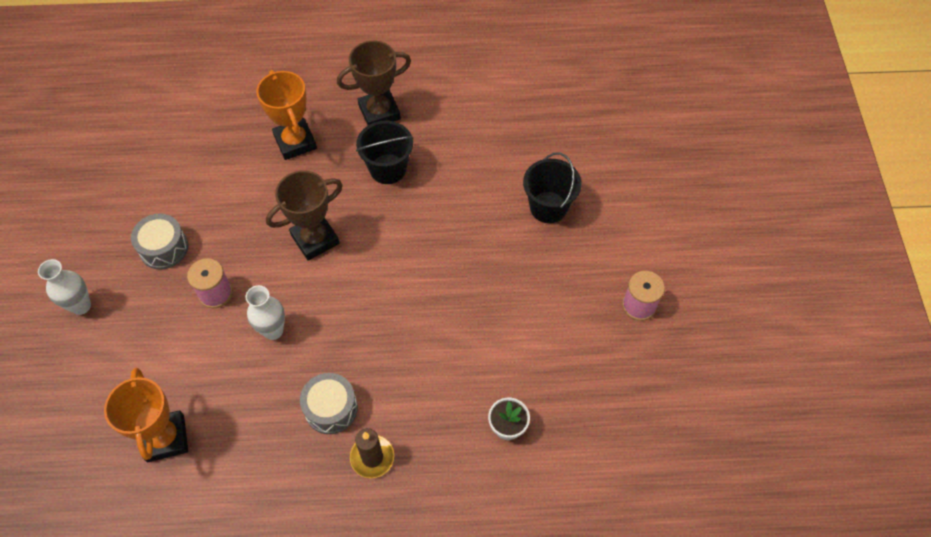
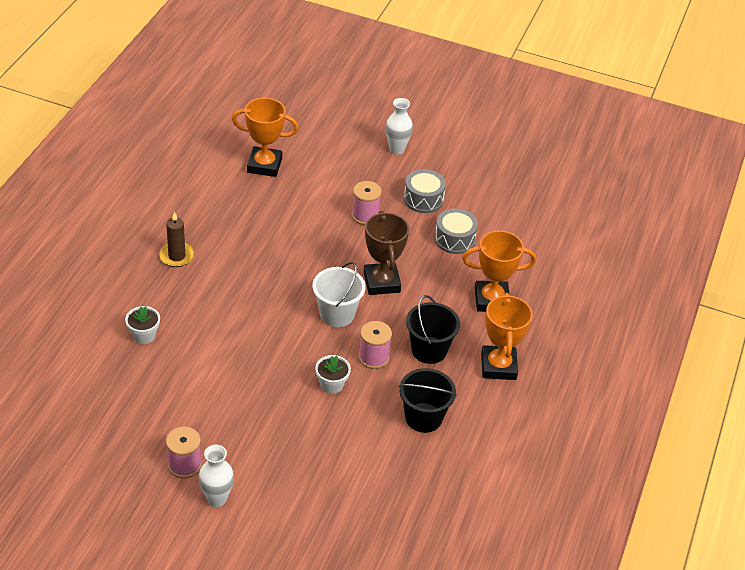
camera: 110 degrees right, 15 degrees down
white vase [245,285,285,340] -> white vase moved to [199,445,234,507]
grey drum [300,373,358,434] -> grey drum moved to [435,208,478,254]
brown trophy [337,41,411,125] -> orange trophy [481,293,533,380]
black bucket [523,152,582,223] -> black bucket moved to [399,368,457,433]
none -> white bucket [313,262,366,327]
none -> white flower pot [315,355,351,394]
none -> pink spool [358,321,392,369]

